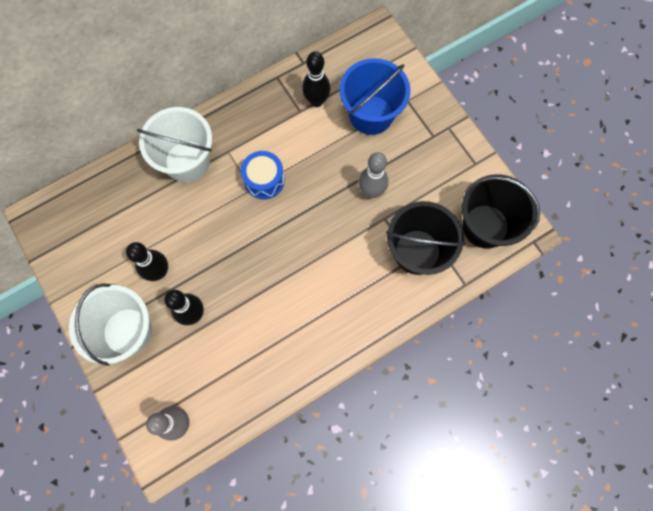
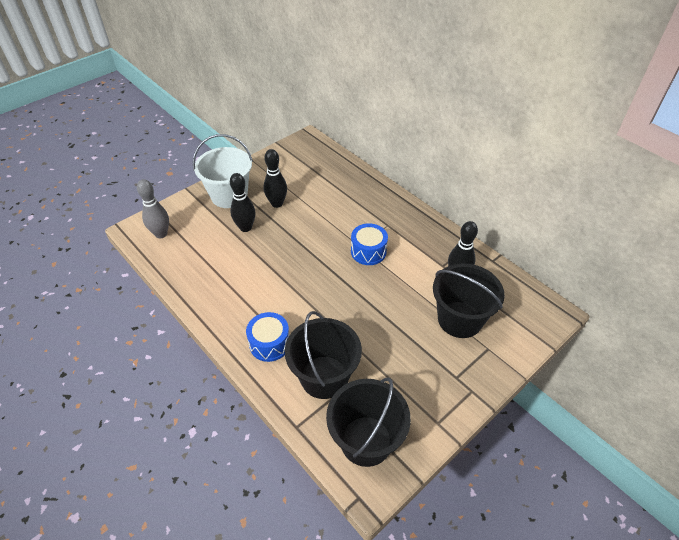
camera: 80 degrees right, 25 degrees down
white bucket [137,107,212,182] -> none
blue bucket [339,58,410,135] -> black bucket [433,263,505,338]
grey bowling pin [359,152,388,198] -> none
none -> blue drum [246,312,290,362]

